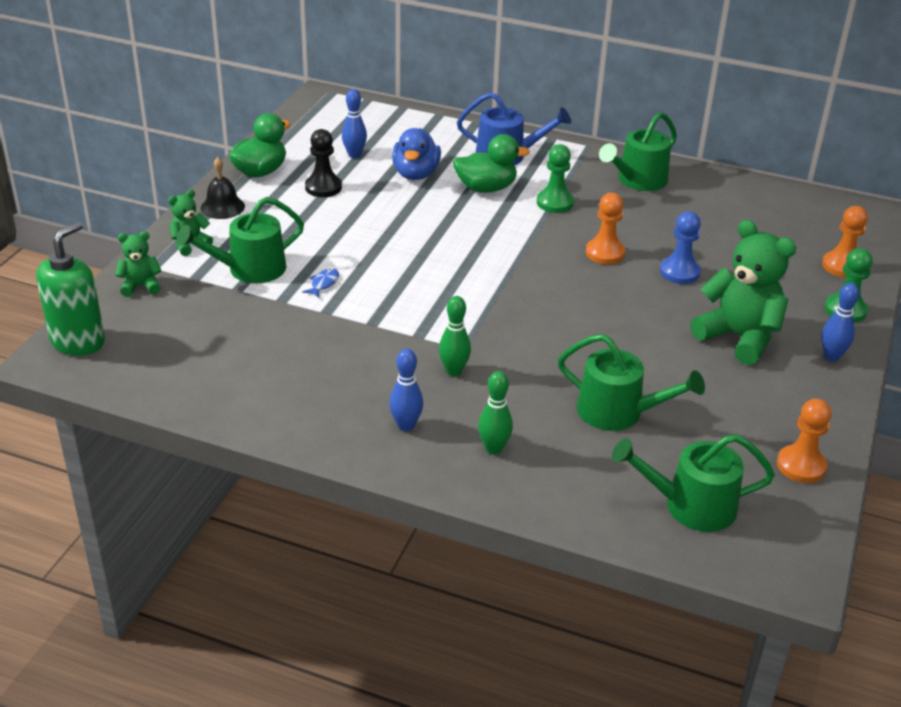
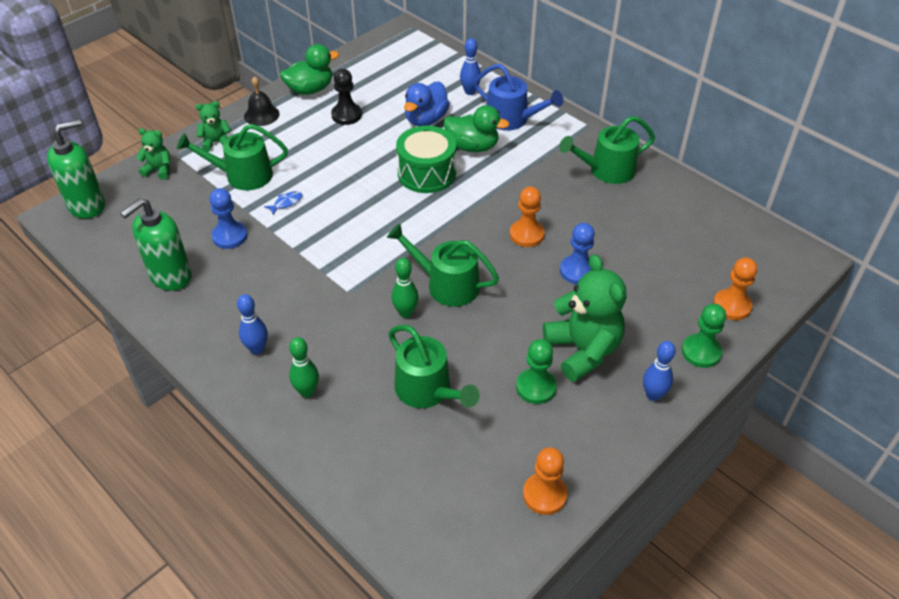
camera: 25 degrees right, 10 degrees up
blue bowling pin [342,89,367,158] -> blue bowling pin moved to [460,38,481,95]
green bowling pin [439,296,471,376] -> green bowling pin moved to [391,258,419,318]
green pawn [537,144,574,213] -> green pawn moved to [516,339,557,404]
green watering can [612,434,775,532] -> green watering can moved to [387,224,499,307]
none -> green soap dispenser [120,198,192,291]
none -> blue pawn [209,188,247,249]
none -> green drum [396,126,456,193]

